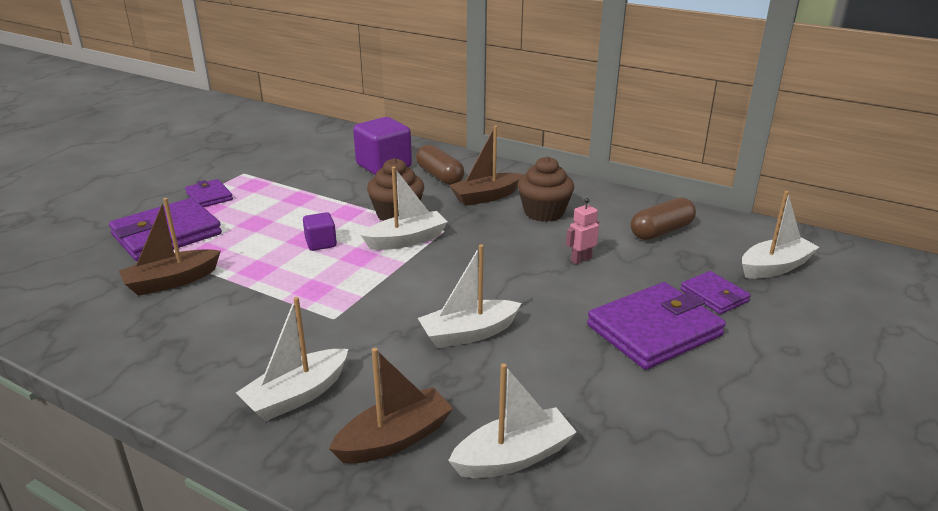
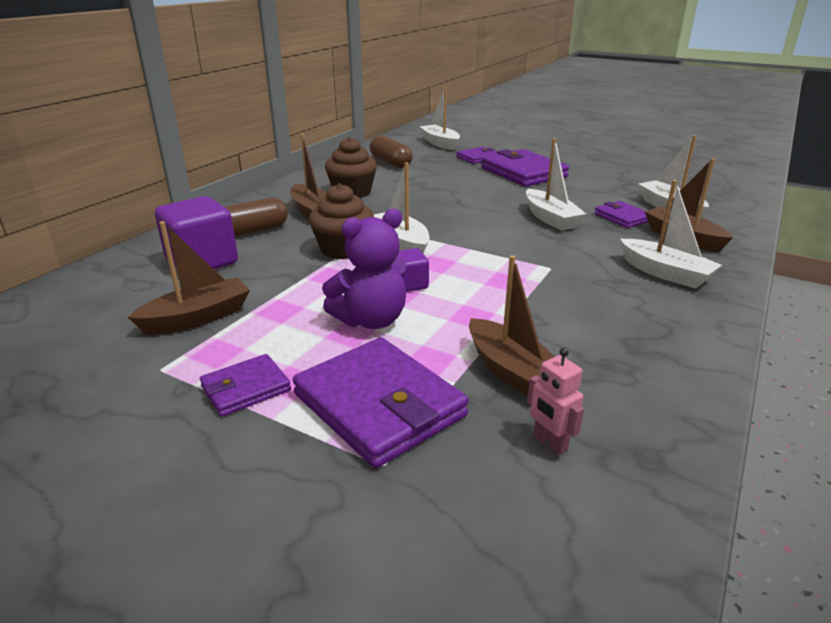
camera: 90 degrees left, 0 degrees up
pink robot [566,198,599,264] -> pink robot moved to [527,348,584,455]
none -> brown boat [128,221,250,335]
none -> purple teddy bear [322,209,406,329]
none -> purple wallet [594,201,648,228]

